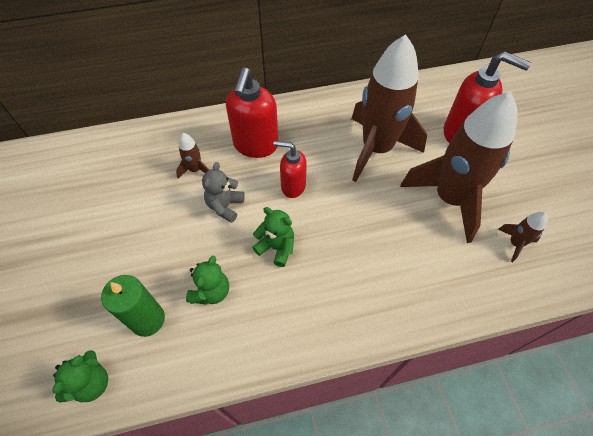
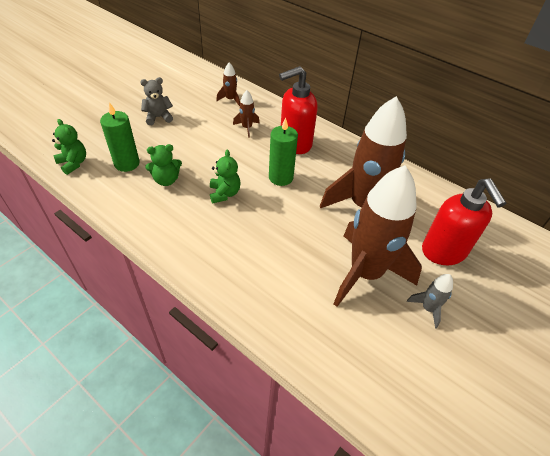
camera: 50 degrees right, 10 degrees down
green teddy bear [53,350,108,403] -> green teddy bear turned 120 degrees counterclockwise [52,119,86,175]
grey teddy bear [202,162,245,223] -> grey teddy bear moved to [140,77,173,125]
red soap dispenser [274,141,307,198] -> green candle [269,118,298,186]
brown rocket [498,212,548,262] -> brown rocket moved to [216,62,240,106]
none -> grey rocket [407,274,453,329]

